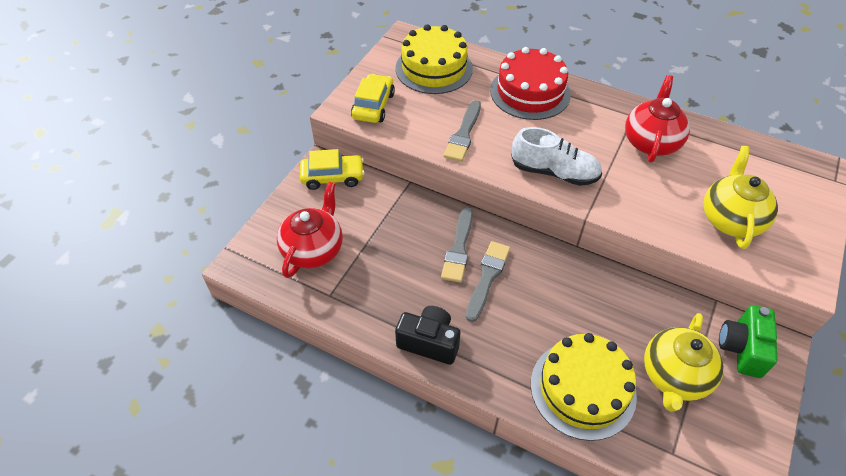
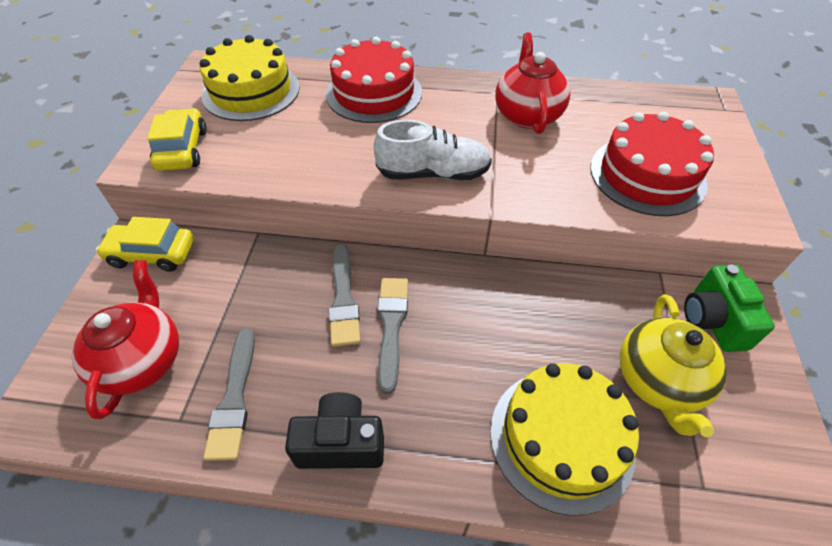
camera: 20 degrees left, 0 degrees up
yellow car [300,149,365,190] -> yellow car turned 150 degrees counterclockwise [96,217,194,272]
grey brush [444,100,481,162] -> grey brush moved to [203,328,255,461]
yellow teapot [704,146,778,249] -> red cake [590,112,714,216]

